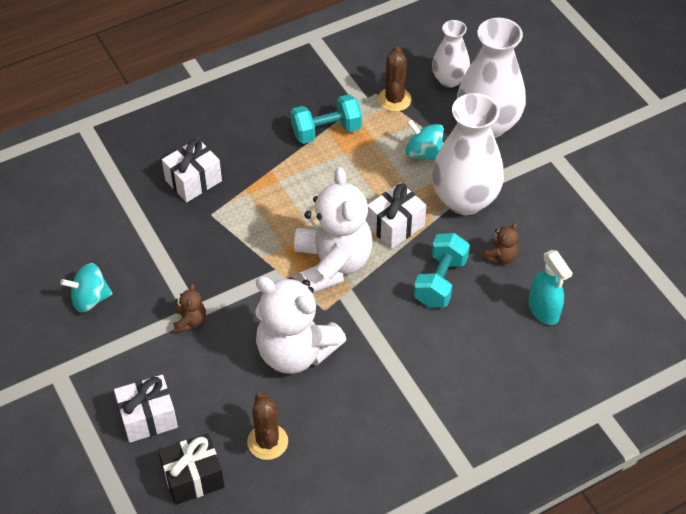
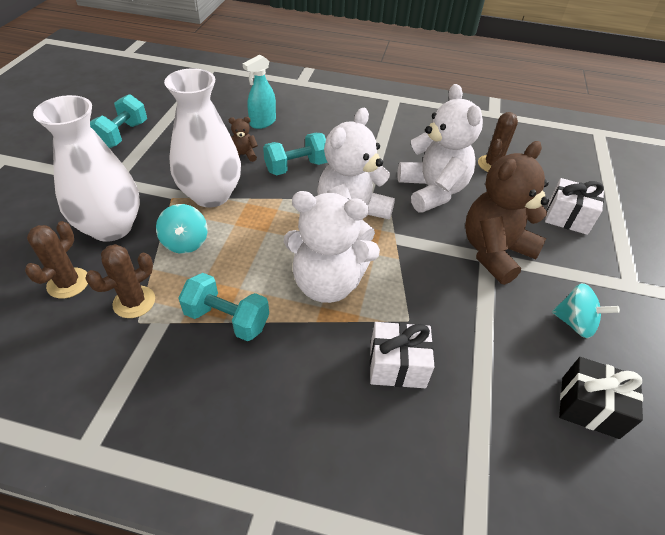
camera: 140 degrees left, 5 degrees down
black gift [158,433,225,505] -> black gift moved to [559,357,643,439]
brown teddy bear [173,284,206,333] -> brown teddy bear [465,141,549,285], size x2.39
white gift [366,183,426,249] -> none
white vase [432,20,470,87] -> brown cactus [25,221,88,299]
turquoise spray bottle [528,250,573,325] -> turquoise spray bottle turned 150 degrees counterclockwise [243,54,276,129]
none -> turquoise dumbbell [90,94,147,148]
none -> white teddy bear [284,191,380,303]

